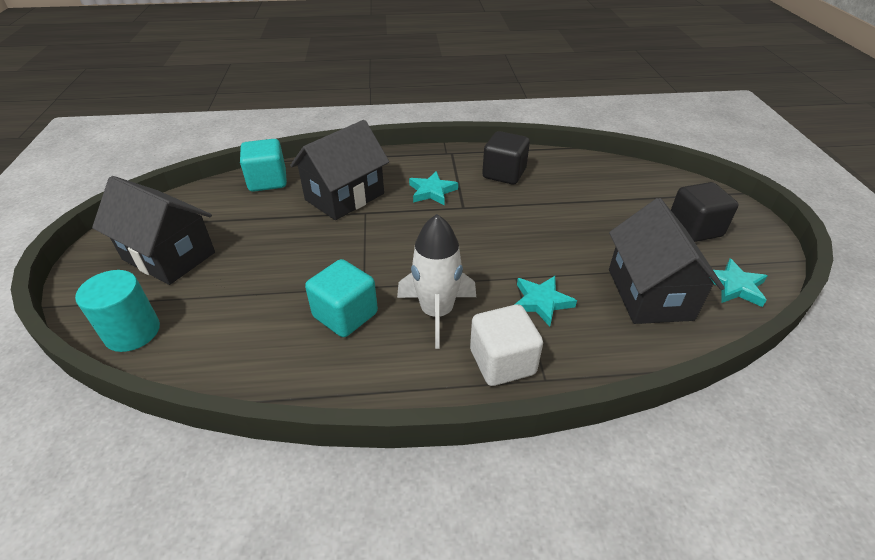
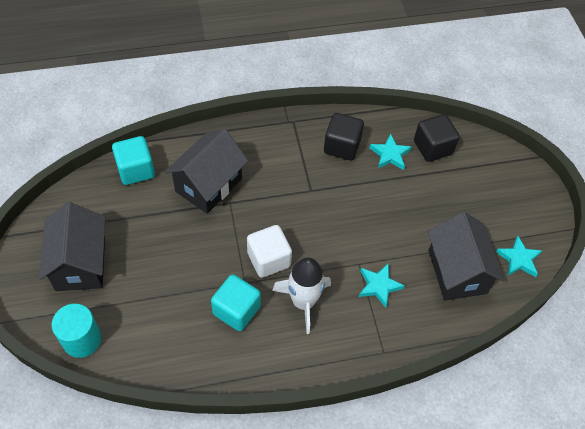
camera: 10 degrees left, 15 degrees up
black house [92,176,215,285] -> black house turned 60 degrees clockwise [39,202,105,291]
turquoise star [409,171,458,205] -> turquoise star moved to [369,134,412,170]
white cube [470,304,543,386] -> white cube moved to [247,225,292,278]
black cube [671,182,738,242] -> black cube moved to [414,114,460,162]

